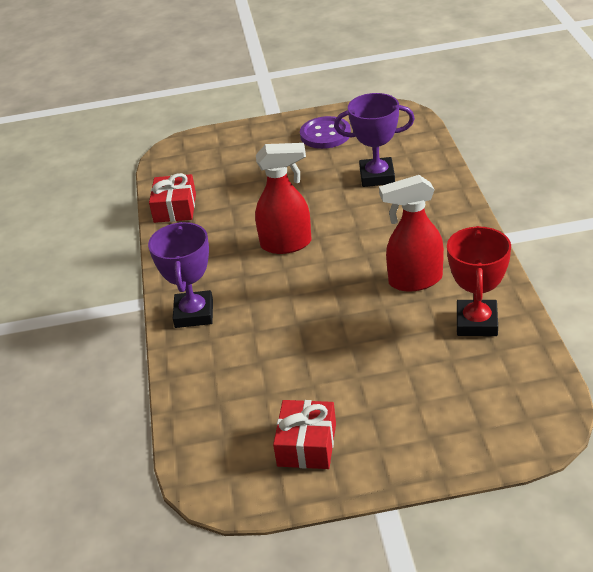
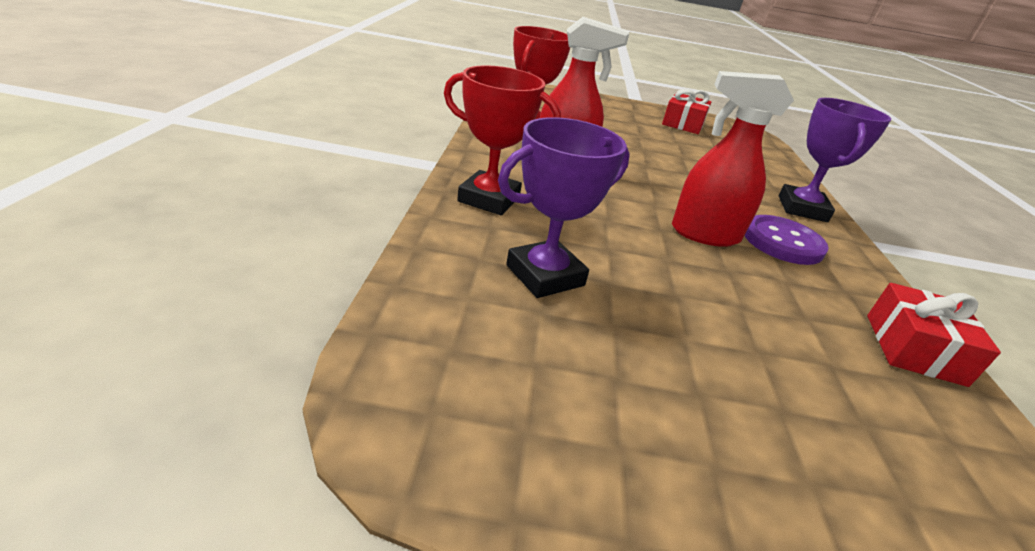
camera: 175 degrees left, 5 degrees down
purple button [300,116,351,149] -> purple button moved to [745,215,829,265]
purple trophy [334,93,415,187] -> purple trophy turned 45 degrees counterclockwise [498,117,630,298]
none -> red trophy [444,65,561,215]

